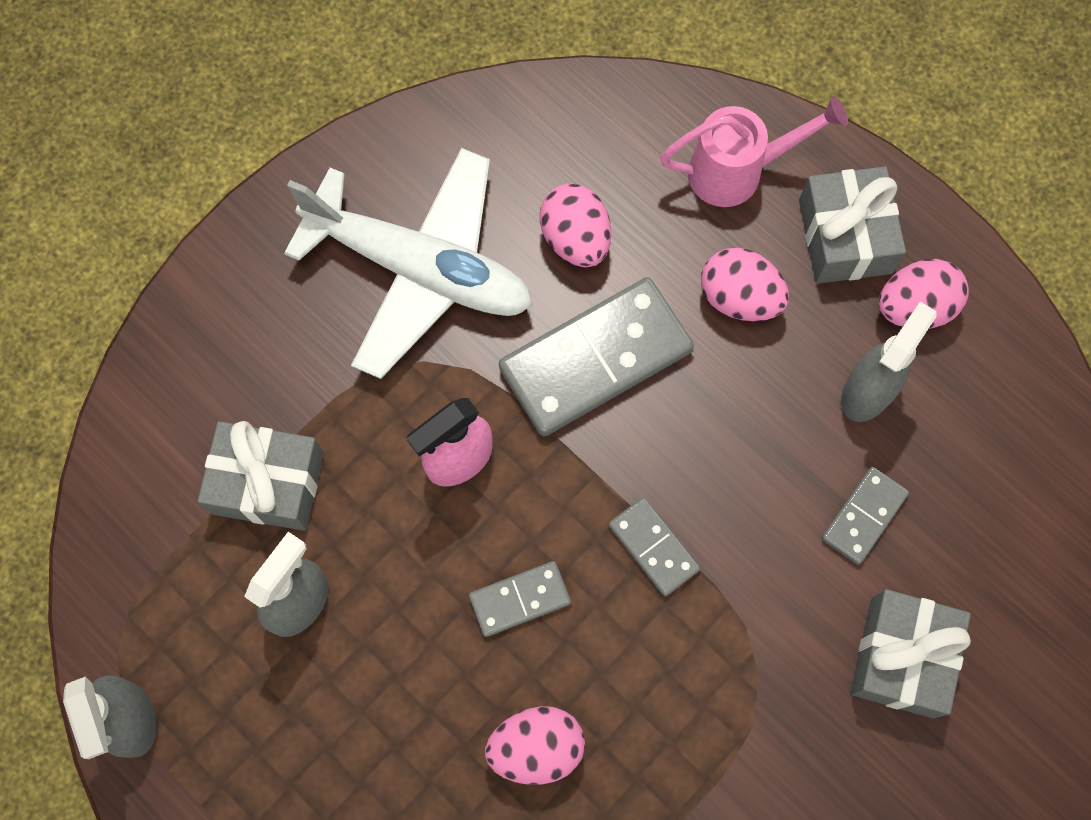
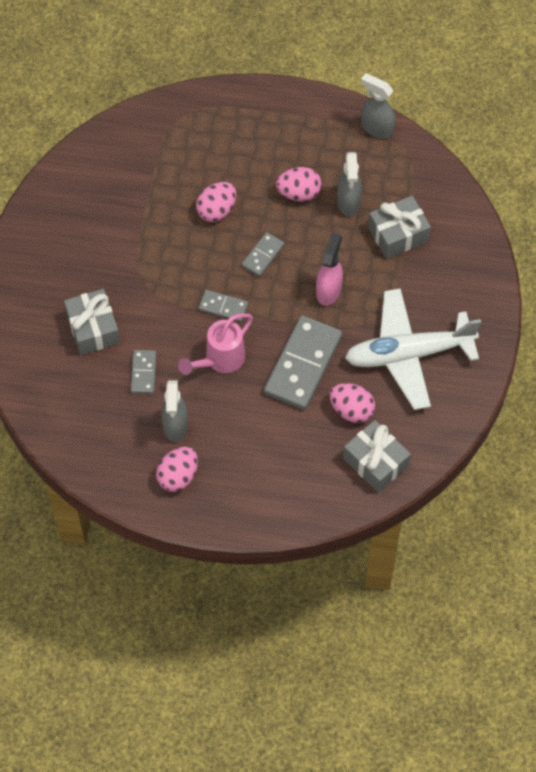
camera: 145 degrees right, 10 degrees down
pink watering can [660,96,848,207] -> pink watering can moved to [178,313,253,375]
pink egg [701,248,789,321] -> pink egg moved to [276,167,321,201]
grey gift [799,166,906,284] -> grey gift moved to [343,420,411,492]

